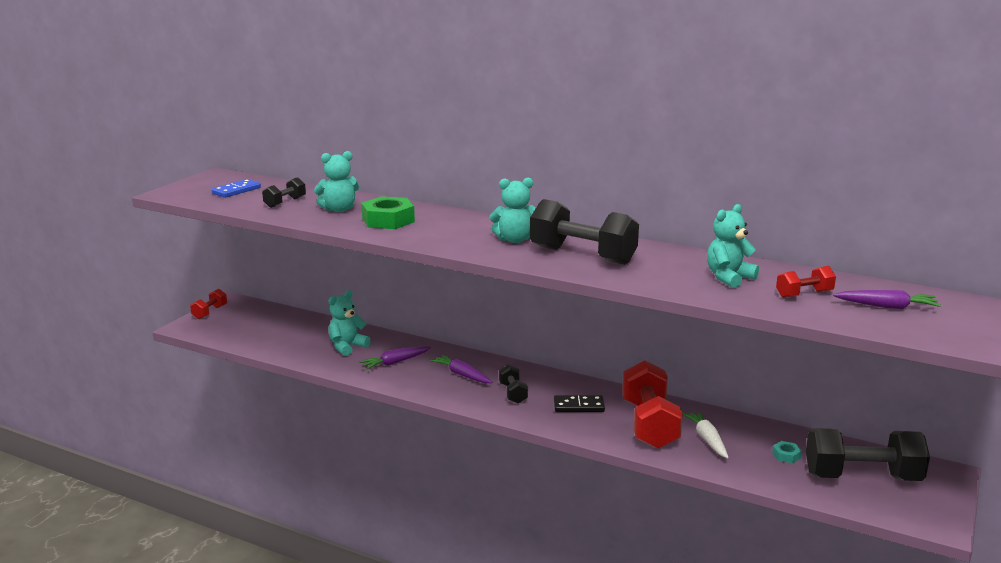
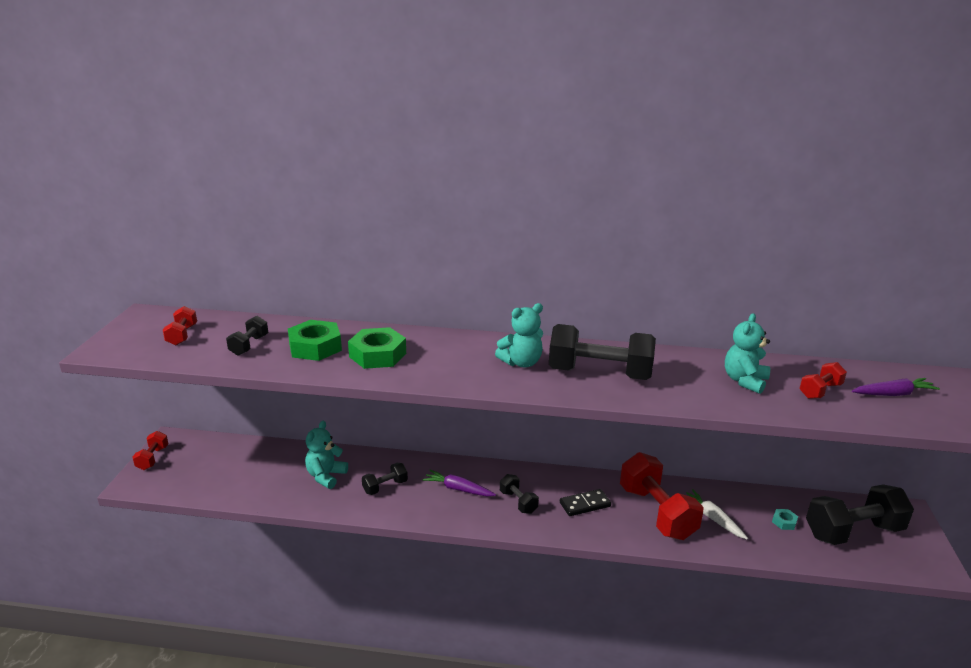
camera: 20 degrees left, 5 degrees up
blue domino [212,179,261,198] -> red dumbbell [163,306,197,346]
turquoise teddy bear [314,151,359,212] -> green nut [288,320,342,361]
purple carrot [359,346,431,370] -> black dumbbell [362,463,408,495]

